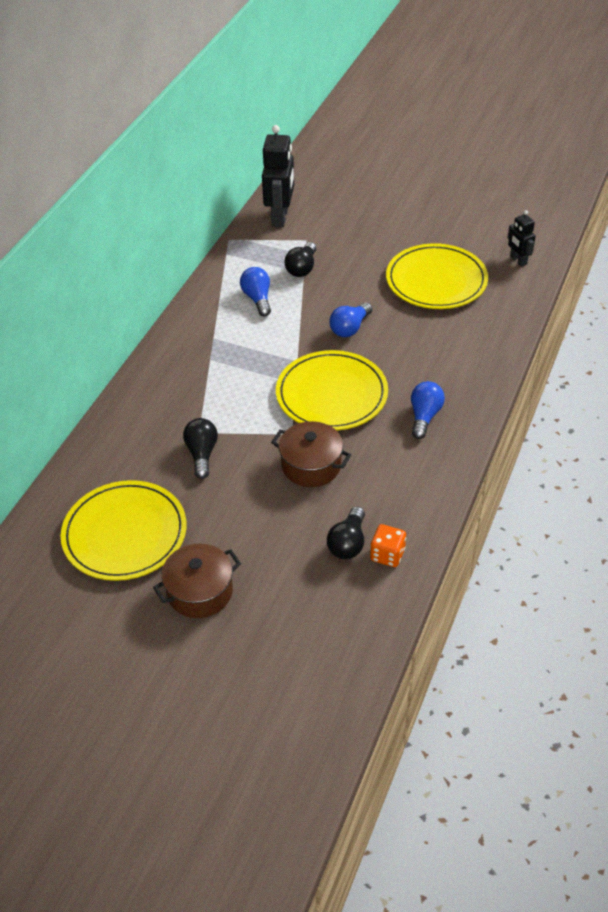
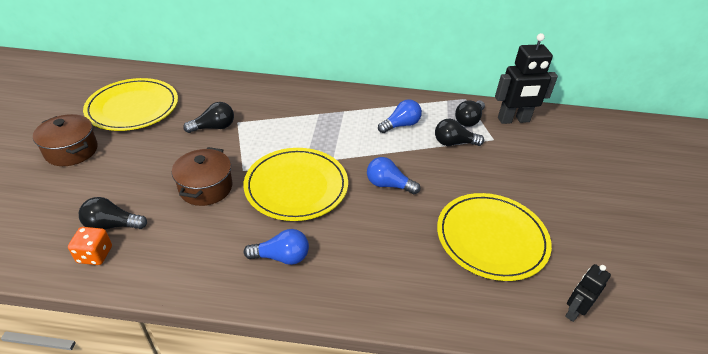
camera: 70 degrees right, 5 degrees down
none -> black light bulb [455,100,485,127]

